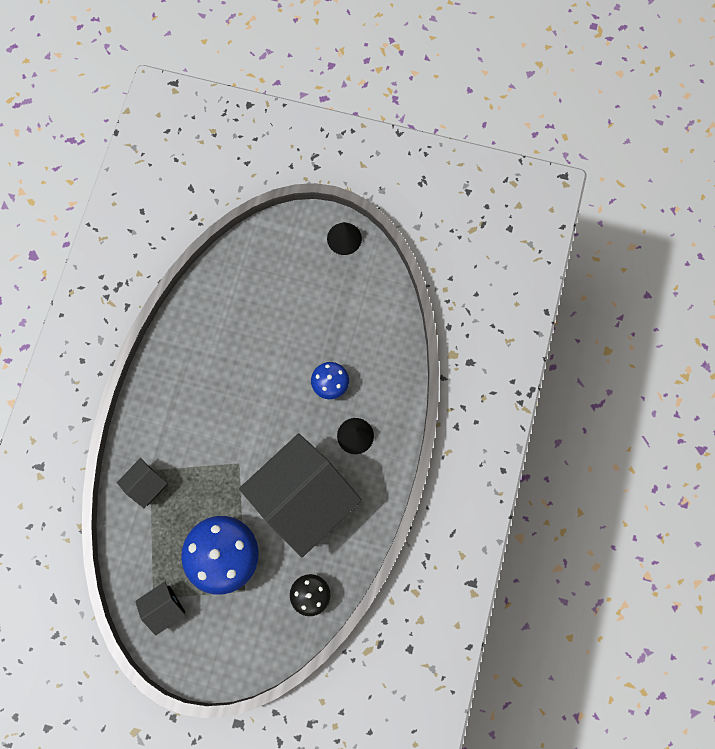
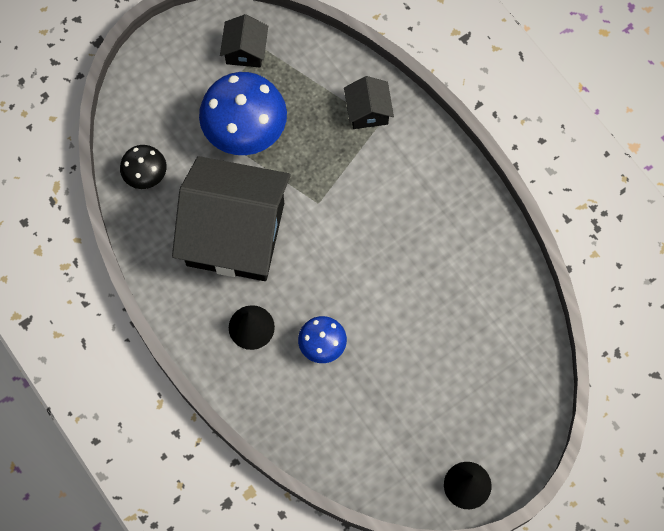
camera: 130 degrees right, 5 degrees down
black house [239,433,362,558] -> black house turned 75 degrees counterclockwise [172,156,291,281]

